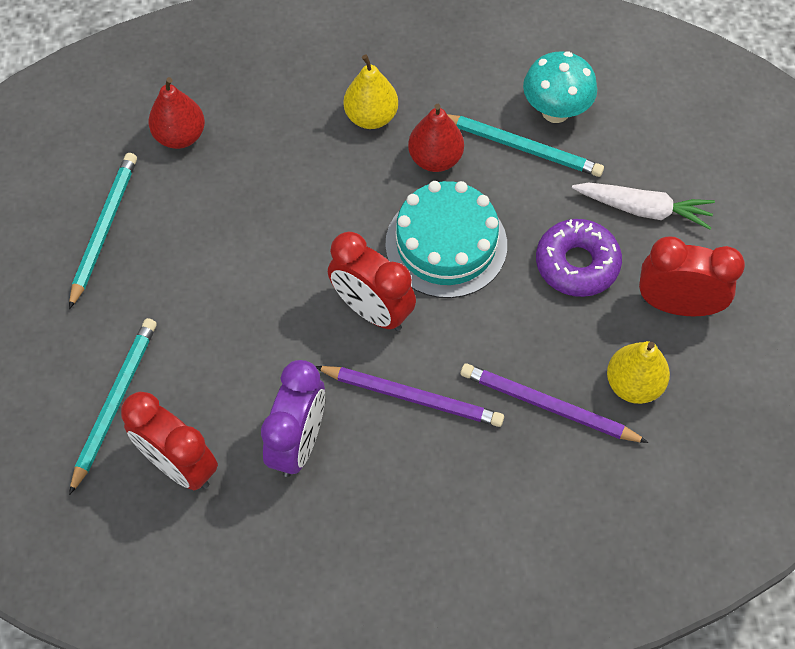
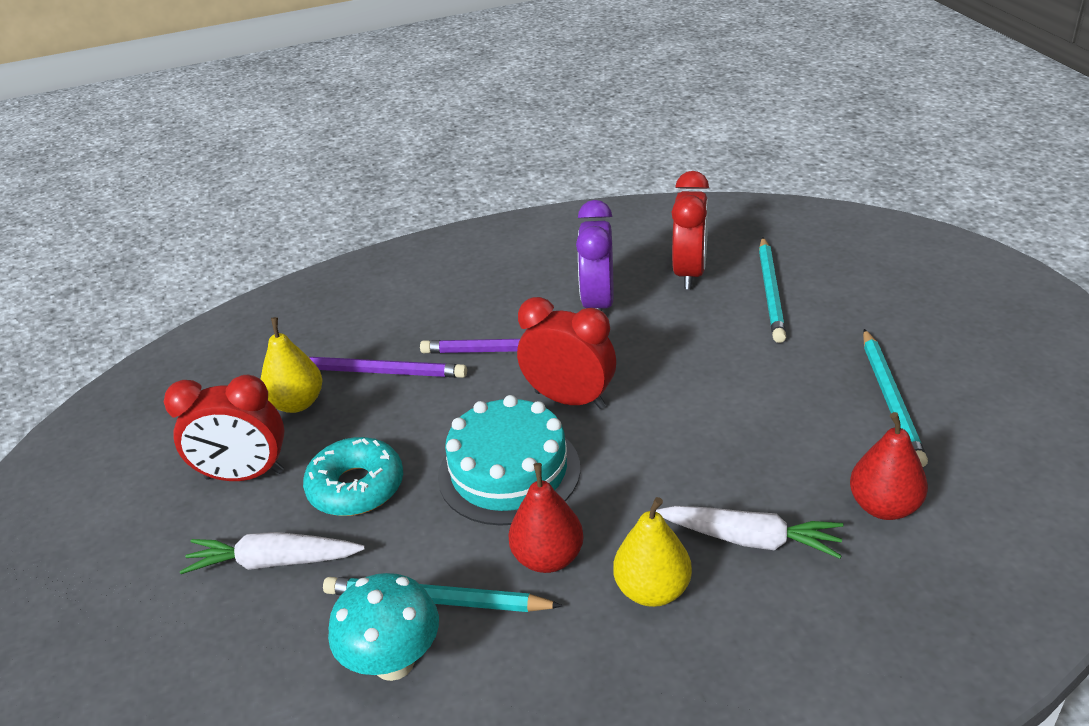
camera: 170 degrees right, 25 degrees down
red clock [121,392,218,490] -> red clock turned 75 degrees clockwise [672,171,709,289]
purple donut [536,219,622,297] -> turquoise donut [303,437,403,516]
none -> white carrot [656,506,843,559]

